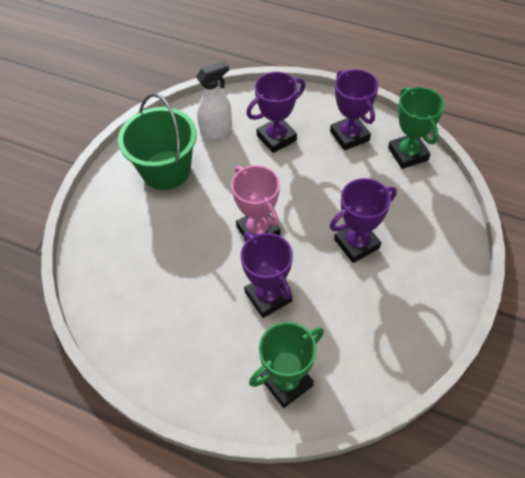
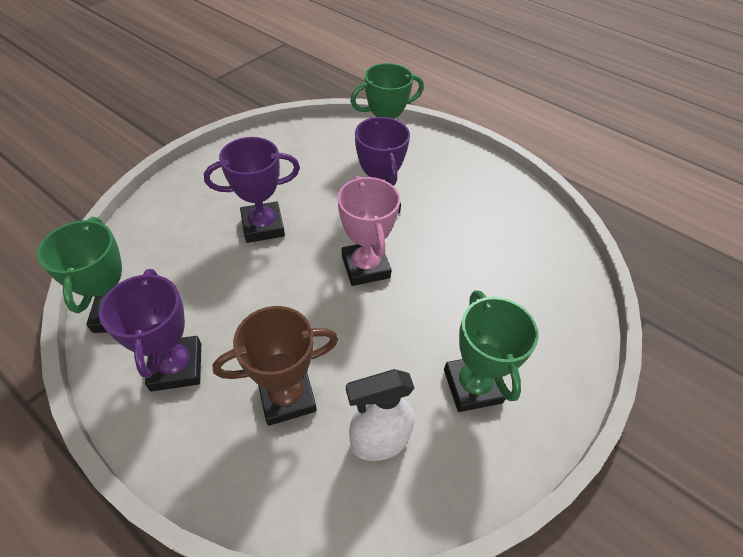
camera: 170 degrees left, 5 degrees down
green bucket [118,93,197,190] -> green trophy [444,290,539,412]
purple trophy [246,72,305,153] -> brown trophy [212,306,338,426]

